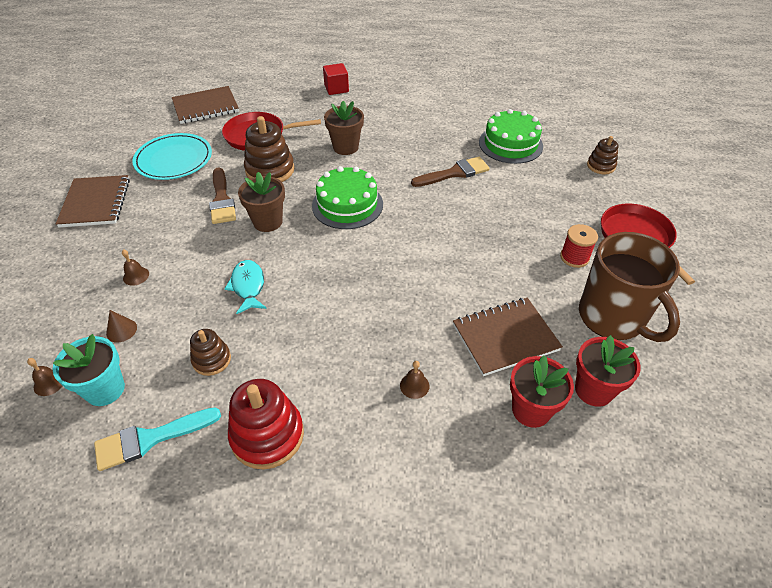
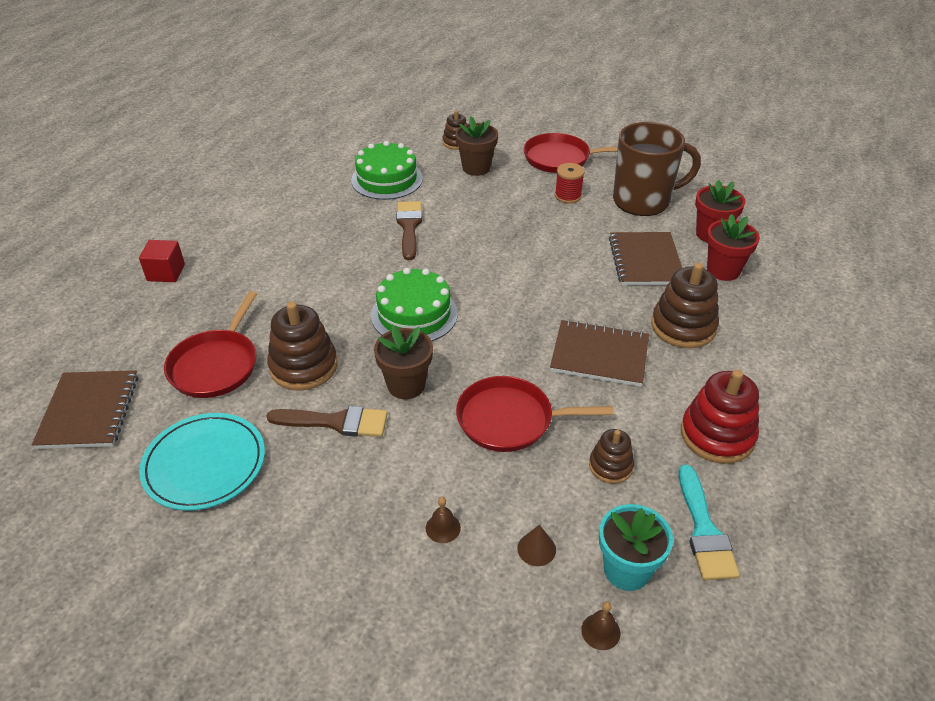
camera: 70 degrees left, 5 degrees down
brown notebook [56,175,130,227] -> brown notebook moved to [550,320,649,387]
turquoise fish [225,260,267,314] -> red pan [456,376,613,452]
brown flower pot [324,101,364,155] -> brown flower pot moved to [455,117,498,176]
brown bell [400,361,429,399] -> brown stacking toy [651,263,719,348]

